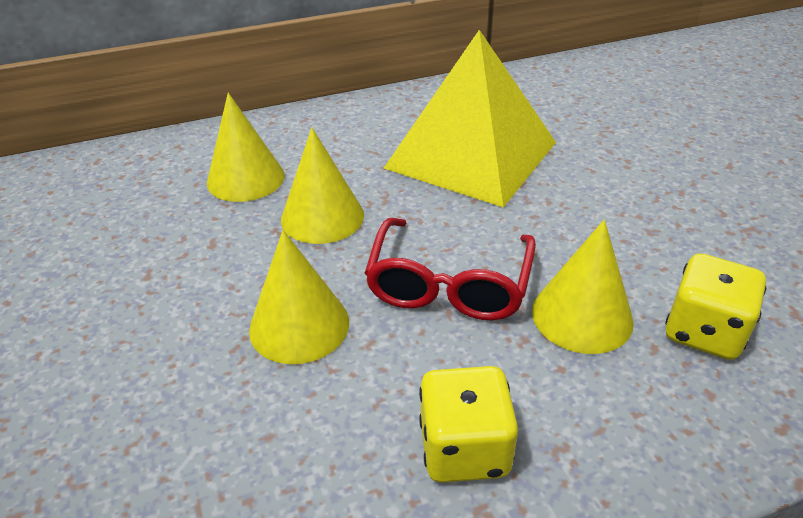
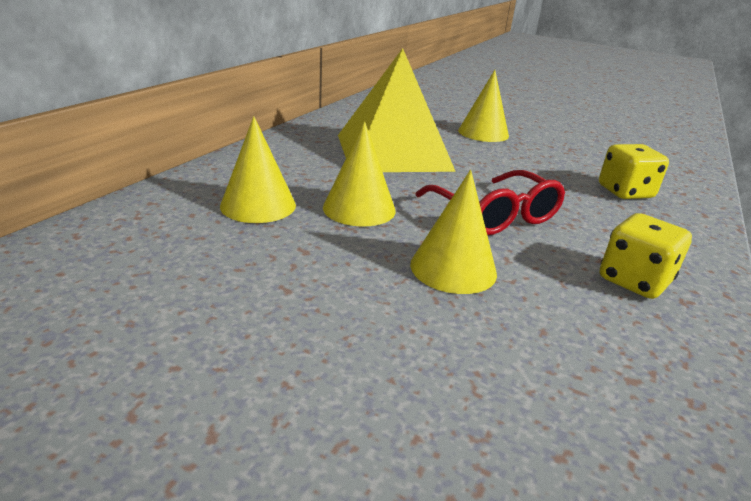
camera: 45 degrees left, 10 degrees down
yellow cone [532,220,634,354] -> yellow cone moved to [458,70,509,142]

